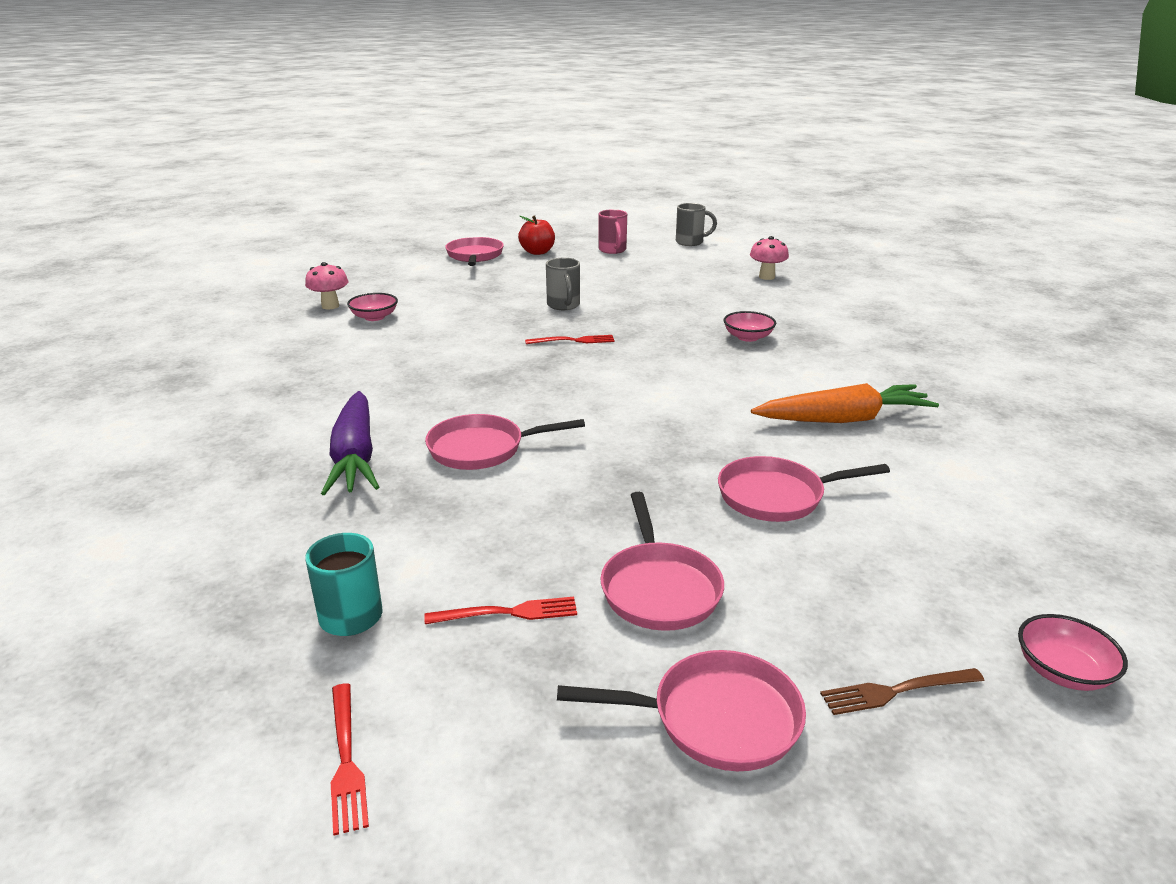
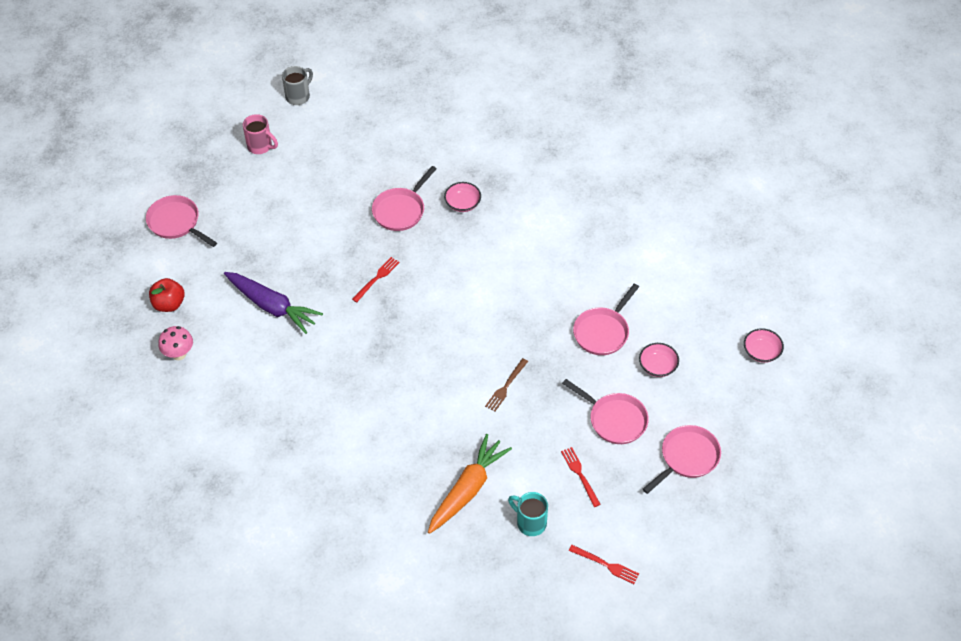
camera: 45 degrees left, 25 degrees up
purple carrot [321,391,379,495] -> purple carrot moved to [224,272,323,334]
pink bowl [347,293,398,321] -> pink bowl moved to [639,343,679,377]
red fork [424,597,577,624] -> red fork turned 60 degrees counterclockwise [561,447,601,507]
pink pan [425,414,585,470] -> pink pan moved to [372,166,437,231]
red apple [518,215,555,255] -> red apple moved to [149,278,185,312]
grey mug [546,258,580,310] -> none
pink mushroom [750,236,789,280] -> none
orange carrot [751,383,939,423] -> orange carrot moved to [428,434,512,534]
brown fork [820,668,984,715] -> brown fork moved to [485,358,528,412]

